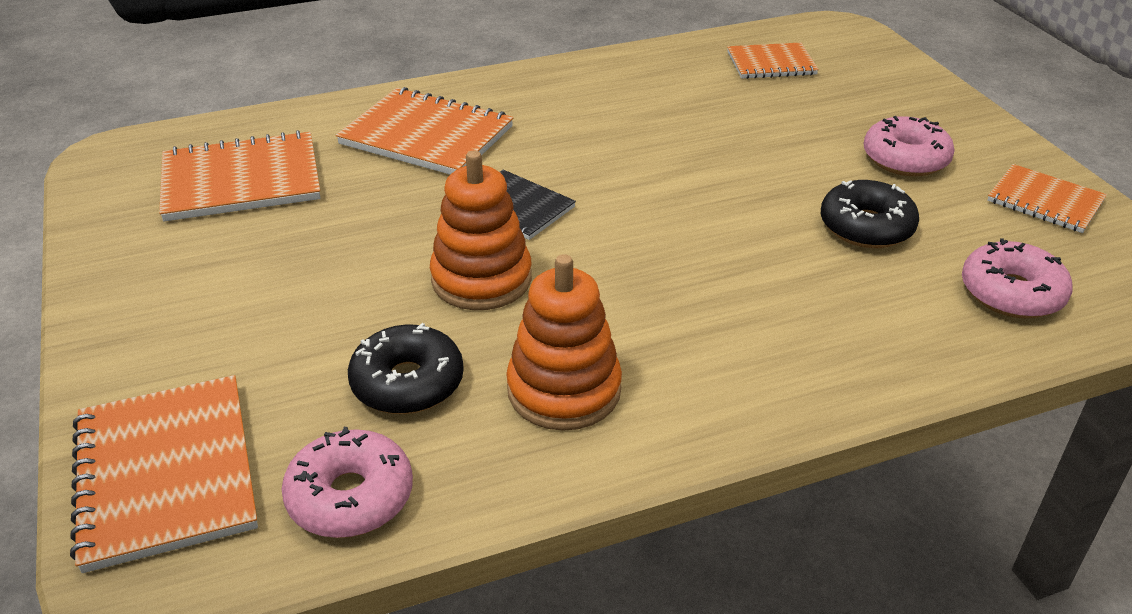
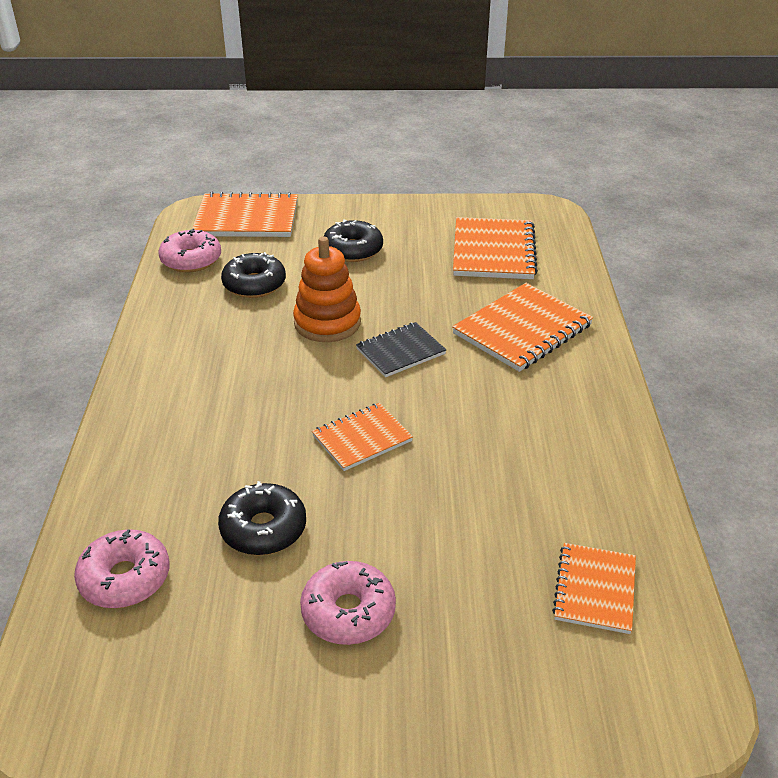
camera: 110 degrees right, 0 degrees up
orange stacking toy [506,254,622,431] -> none
orange notebook [987,164,1107,233] -> orange notebook moved to [312,403,413,471]
none -> black donut [324,219,383,262]

